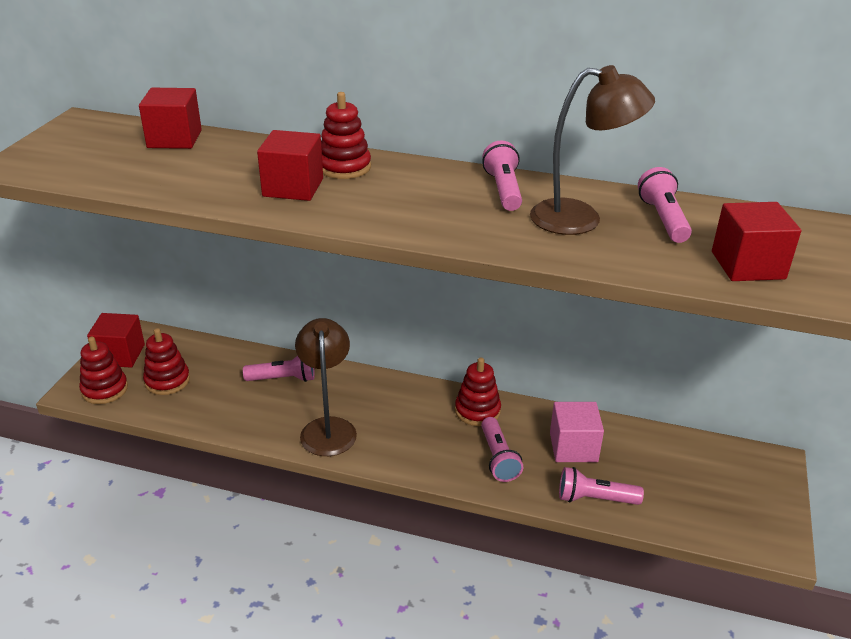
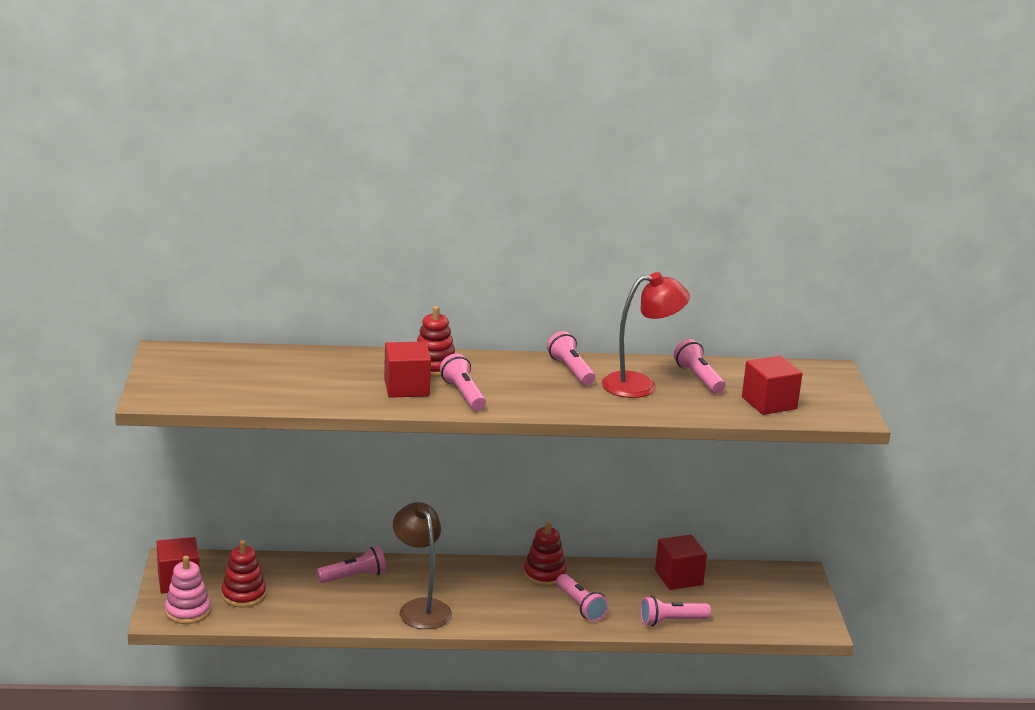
camera: 20 degrees left, 10 degrees down
red stacking toy [79,337,128,404] -> pink stacking toy [165,556,211,624]
red cube [139,88,202,149] -> red cube moved to [655,534,707,590]
brown lamp [530,65,655,235] -> red lamp [602,272,690,398]
pink cube [550,402,604,462] -> none
none -> pink flashlight [440,354,486,411]

